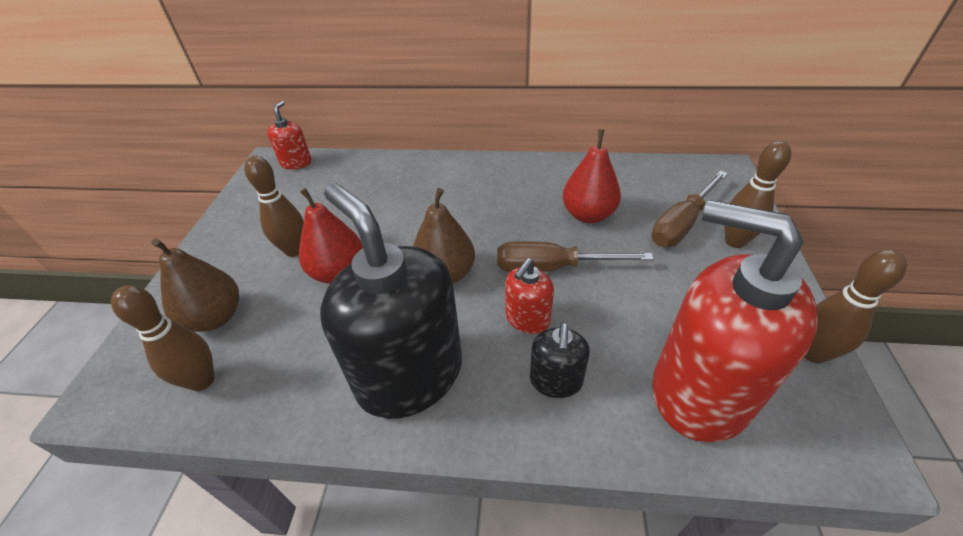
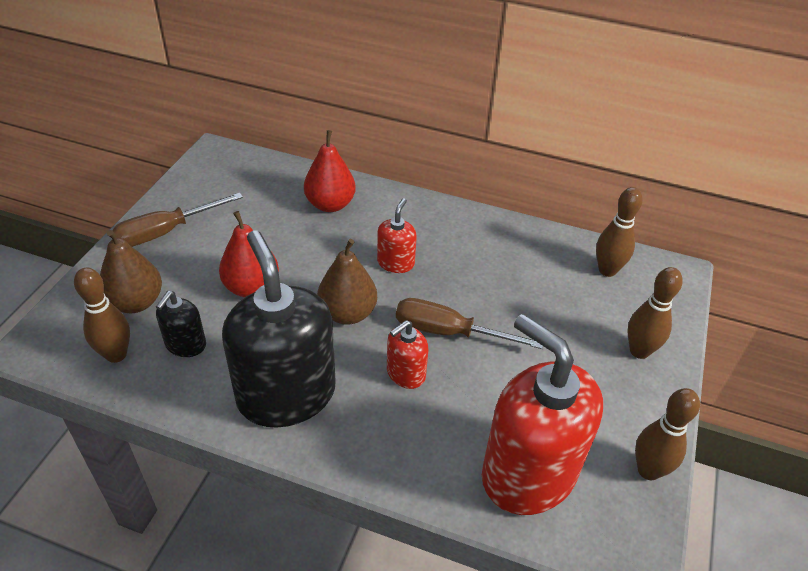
camera: 10 degrees right, 0 degrees up
brown bowling pin [244,156,304,257] -> brown bowling pin moved to [596,187,643,277]
red soap dispenser [267,101,312,170] -> red soap dispenser moved to [377,198,417,273]
black soap dispenser [530,322,590,398] -> black soap dispenser moved to [156,291,206,357]
red pear [563,129,621,223] -> red pear moved to [304,130,356,212]
brown screwdriver [651,171,728,247] -> brown screwdriver moved to [112,193,243,247]

